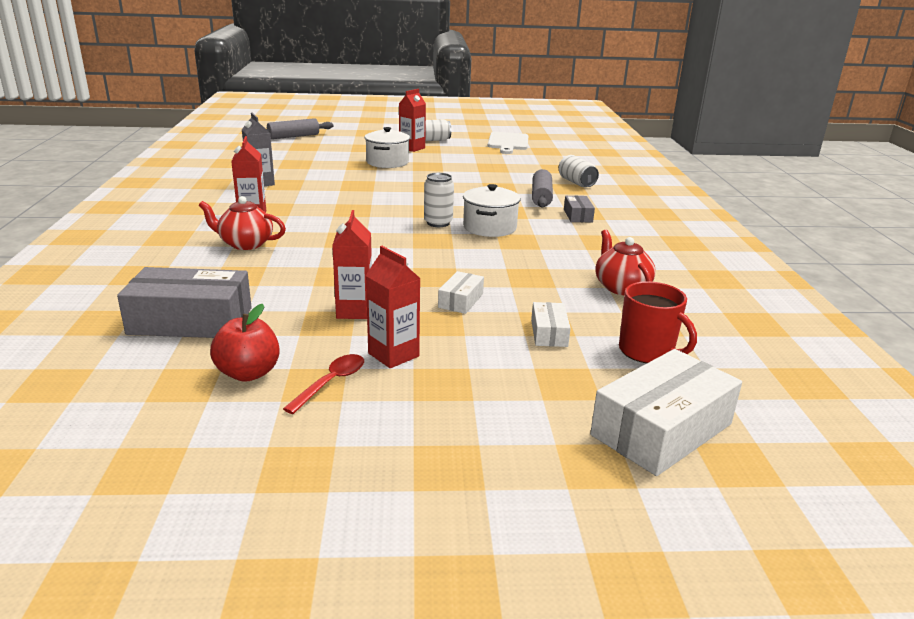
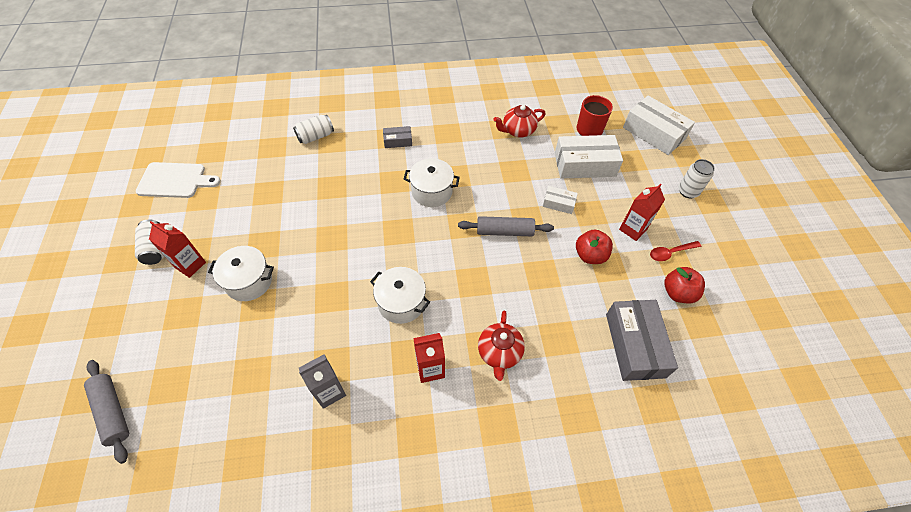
camera: 95 degrees left, 30 degrees up
red spoon [283,354,364,414] -> red spoon turned 45 degrees counterclockwise [650,241,701,261]
red carton [332,210,372,319] -> red apple [576,229,613,264]
white can [424,173,454,227] -> white can moved to [679,159,715,198]
white box [531,302,571,347] -> white box [555,135,623,179], size x2.00
grey rolling pin [532,169,553,207] -> grey rolling pin moved to [458,216,554,236]
none -> white pot [370,267,430,324]

